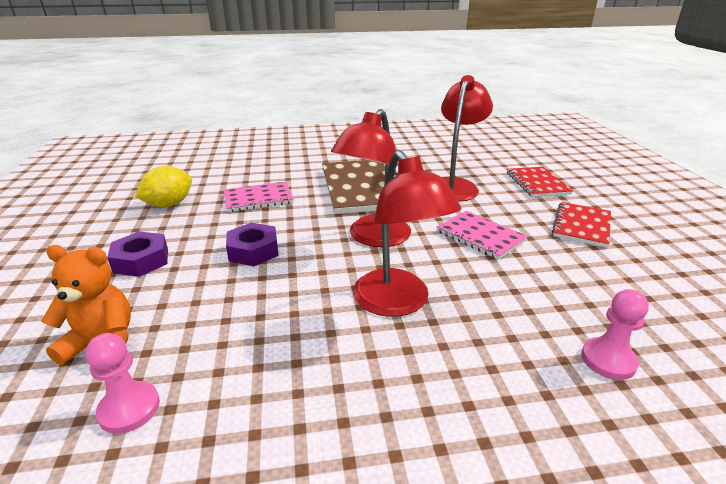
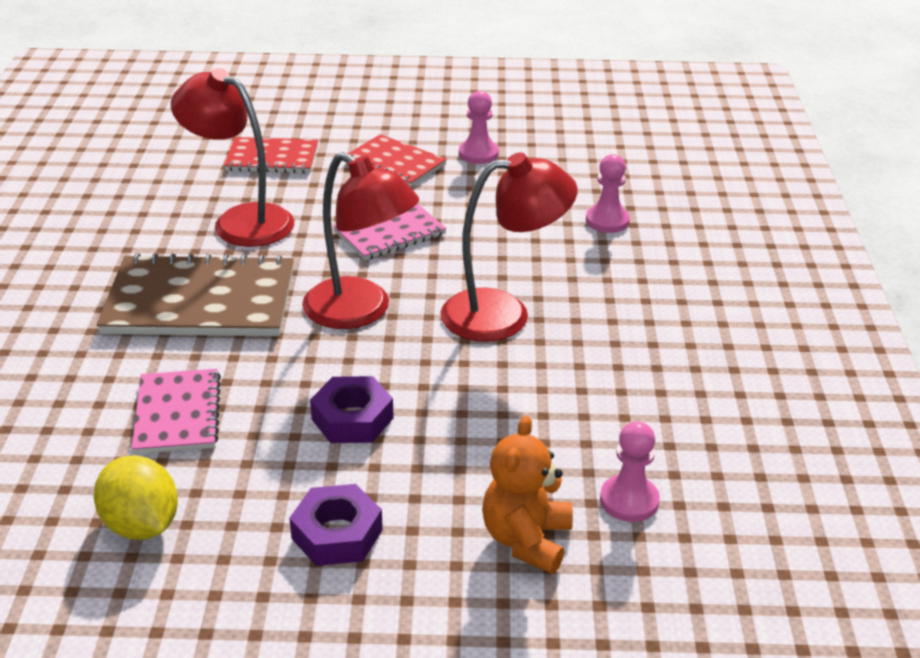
camera: 80 degrees left, 5 degrees up
none -> pink pawn [459,91,499,164]

